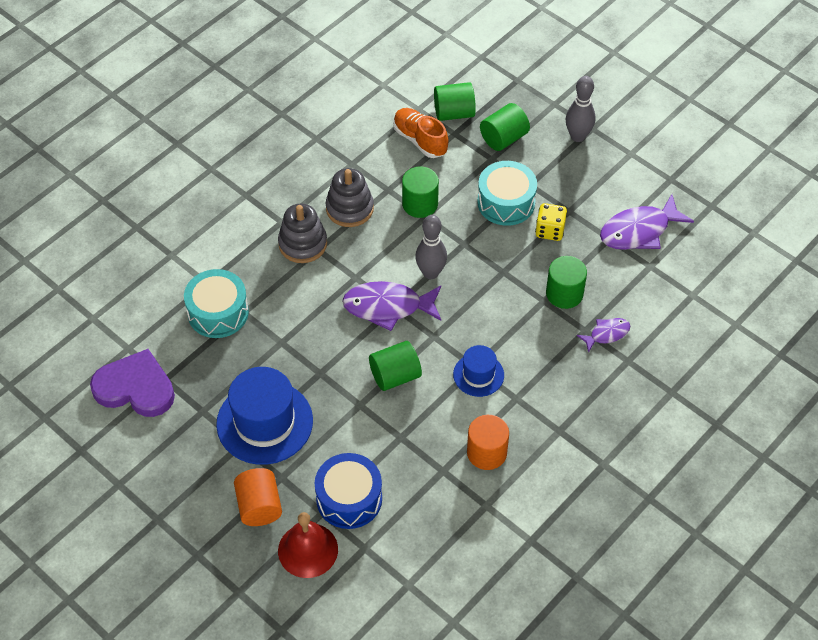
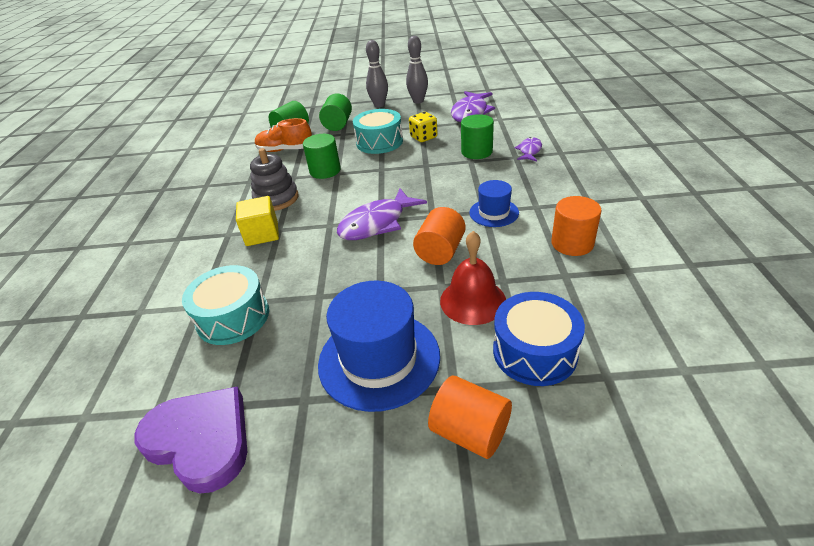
camera: 40 degrees left, 15 degrees down
purple heart [90,349,175,417] -> purple heart turned 60 degrees clockwise [134,386,247,494]
grey stacking toy [278,203,327,263] -> yellow cube [236,196,279,246]
red bell [278,512,338,578] -> red bell moved to [440,231,506,325]
green cylinder [369,341,422,391] -> orange cylinder [413,207,466,265]
grey bowling pin [415,215,447,279] -> grey bowling pin moved to [406,36,428,103]

